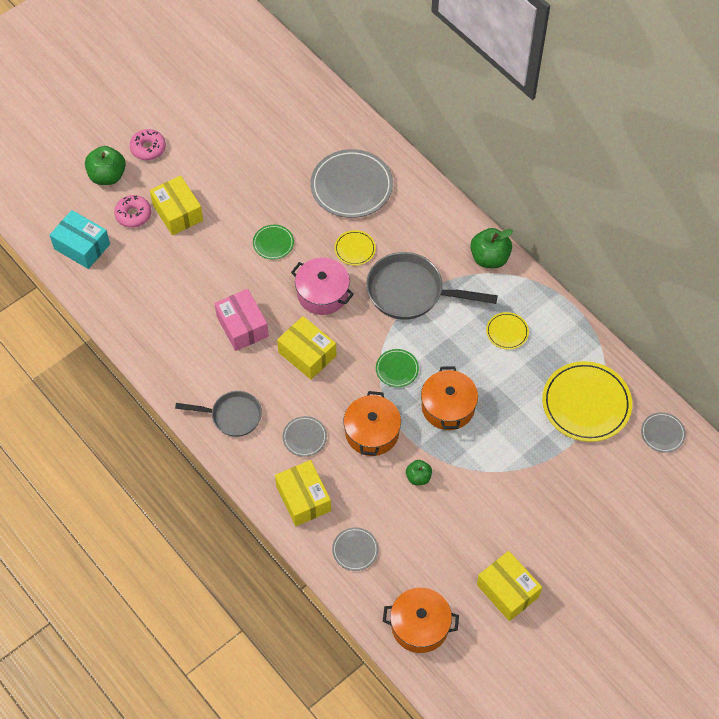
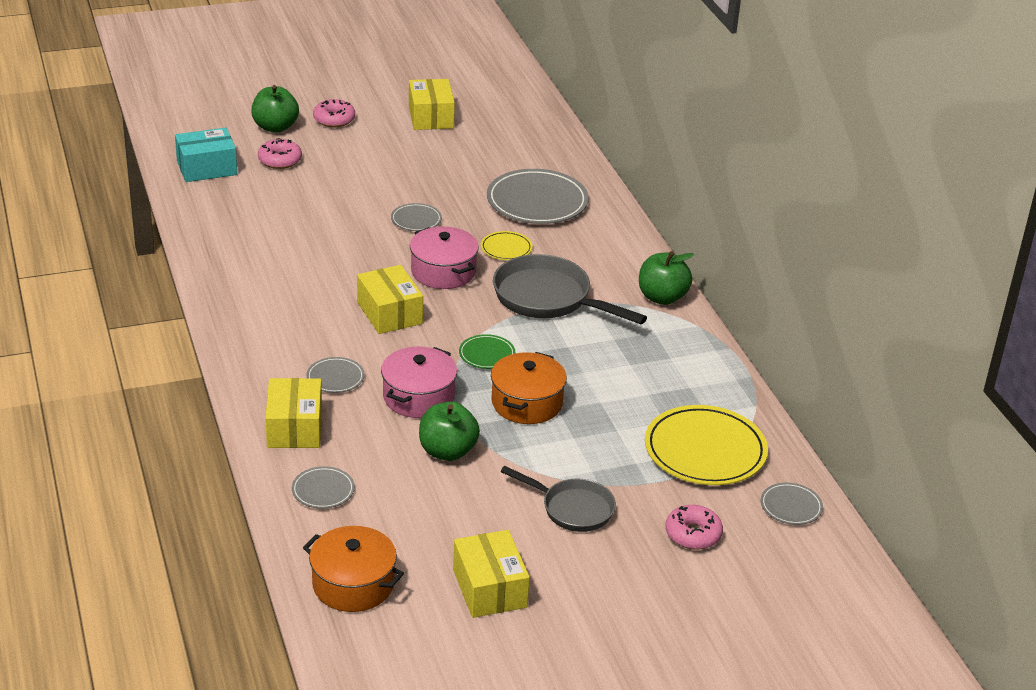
camera: 20 degrees right, 25 degrees down
turquoise box [50,210,110,269] -> turquoise box turned 75 degrees counterclockwise [175,128,237,182]
yellow box [150,176,203,235] -> yellow box moved to [409,79,455,130]
grey pan [175,391,262,437] -> grey pan moved to [501,466,616,532]
pink box [214,289,269,351] -> none
green plate [253,225,294,260] -> grey plate [391,203,442,231]
orange pot [344,391,401,456] -> pink pot [381,346,457,418]
green apple [406,460,432,485] -> green apple [419,402,480,461], size x1.71
yellow plate [486,312,529,350] -> none
none -> pink donut [665,505,723,550]

